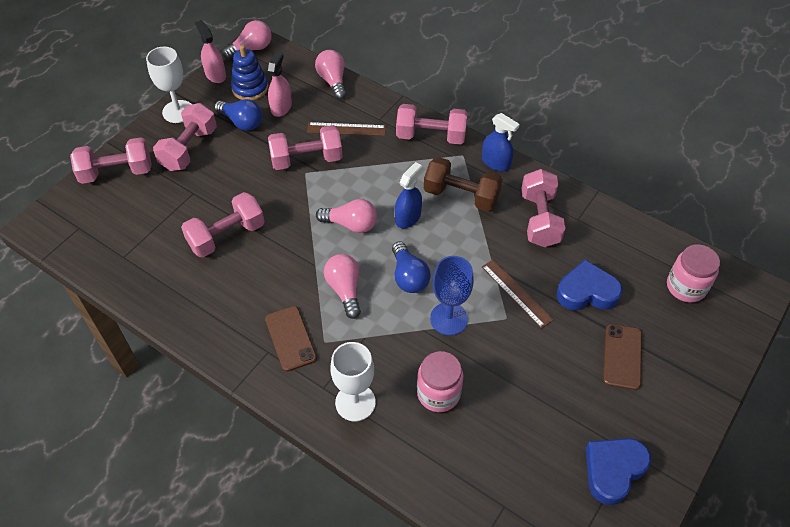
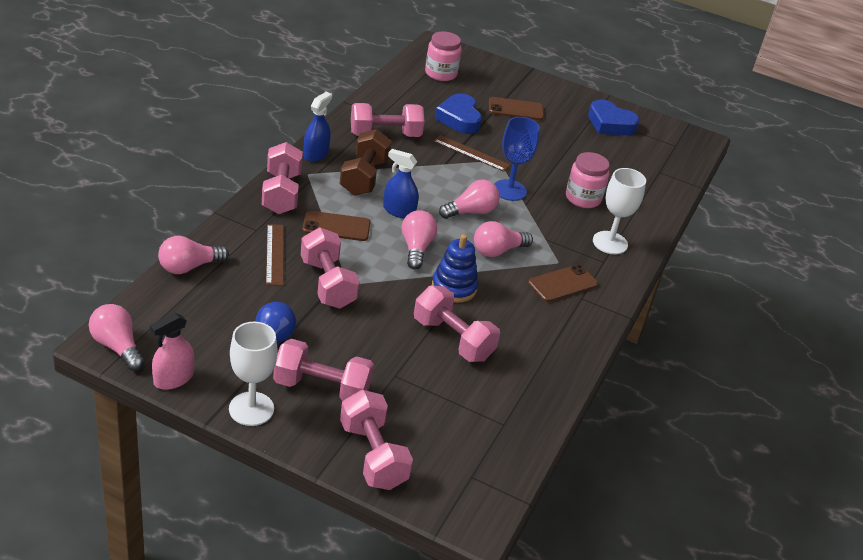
camera: 105 degrees left, 15 degrees down
blue stacking toy [231,45,268,101] -> blue stacking toy moved to [432,234,478,303]
pink spray bottle [268,51,292,117] -> none
blue light bulb [392,241,430,293] -> pink light bulb [439,180,500,219]
brown ruler [482,259,553,329] -> brown ruler turned 75 degrees clockwise [433,135,510,172]
none -> brown phone [302,211,371,241]

